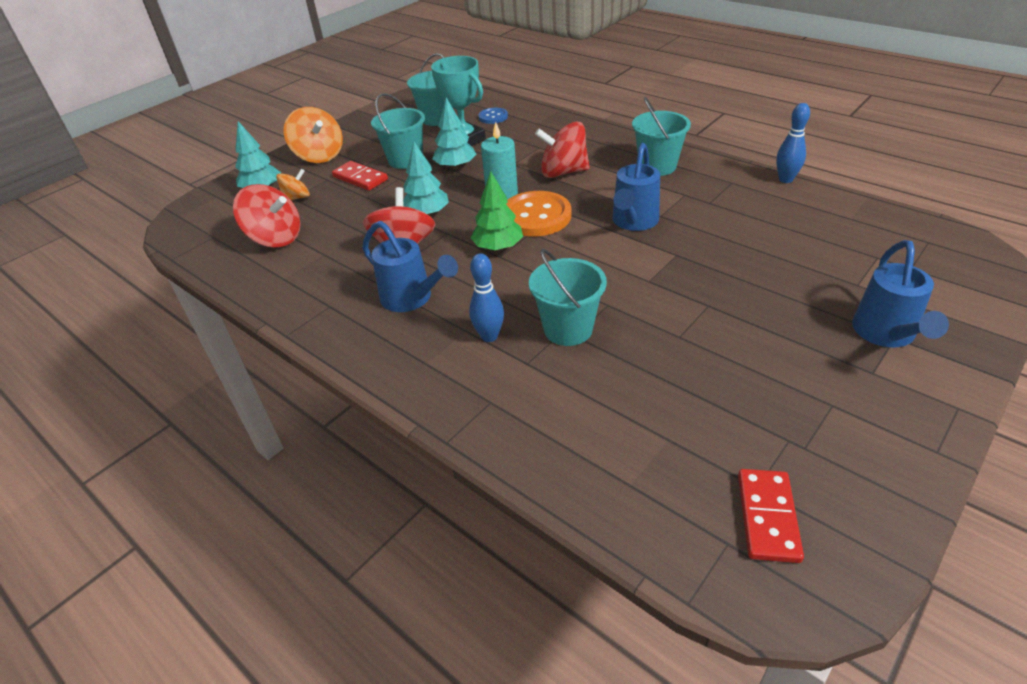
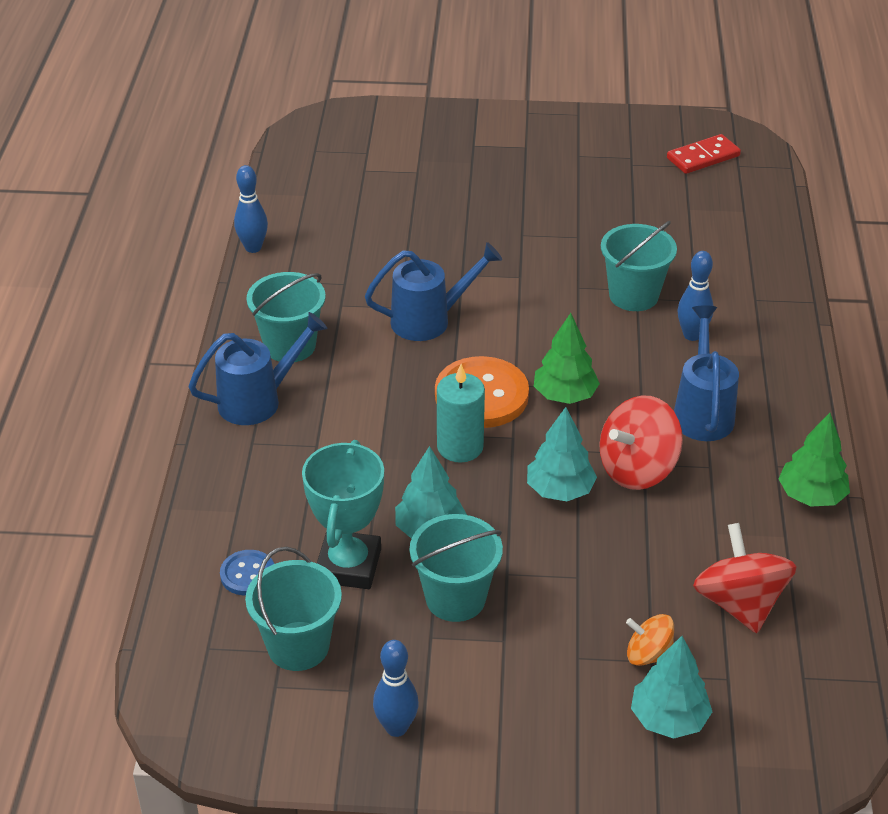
camera: 130 degrees left, 0 degrees up
orange spinning top [283,107,343,163] -> none
red domino [332,161,388,191] -> none
red spinning top [535,122,590,178] -> none
blue watering can [852,240,949,348] -> blue watering can moved to [188,312,328,425]
none -> blue bowling pin [373,640,419,737]
none -> green tree [778,413,850,507]

